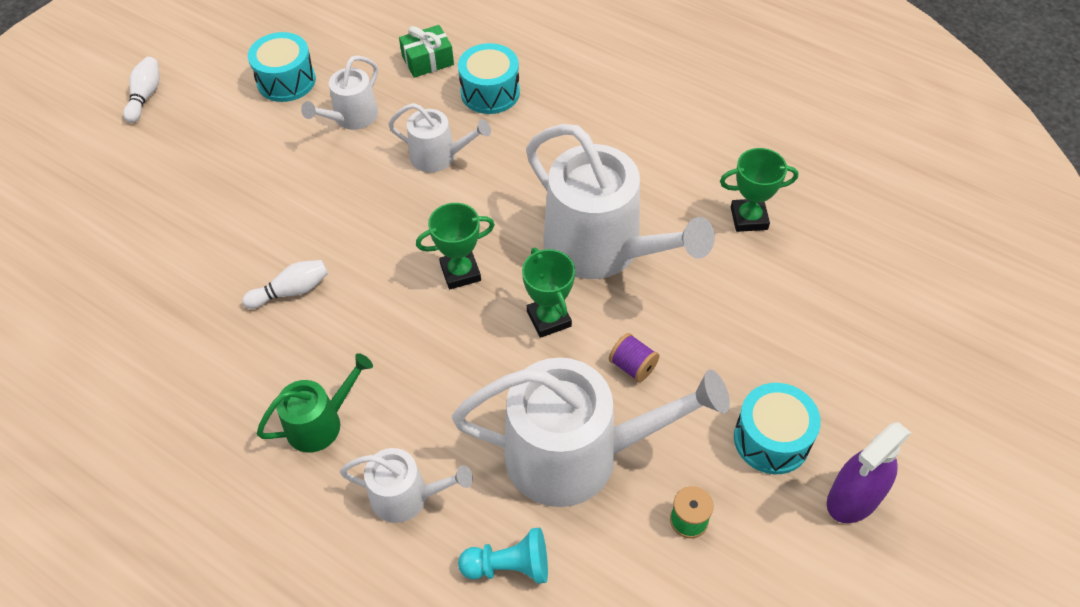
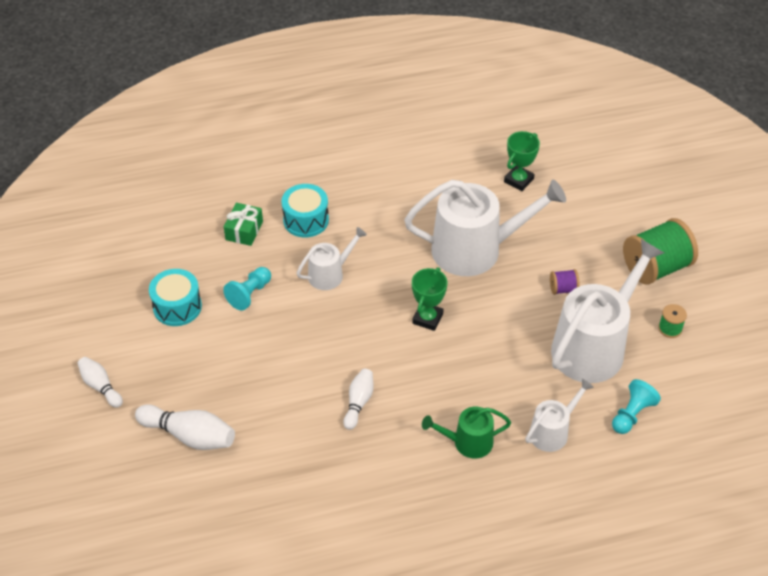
camera: 50 degrees left, 5 degrees down
green watering can [257,353,373,453] -> green watering can turned 105 degrees counterclockwise [422,406,511,458]
white watering can [301,55,378,130] -> turquoise pawn [223,267,271,311]
green trophy [522,248,575,338] -> none
turquoise drum [734,383,821,474] -> green spool [623,218,698,285]
purple spray bottle [827,422,911,523] -> none
none -> white bowling pin [135,404,235,450]

